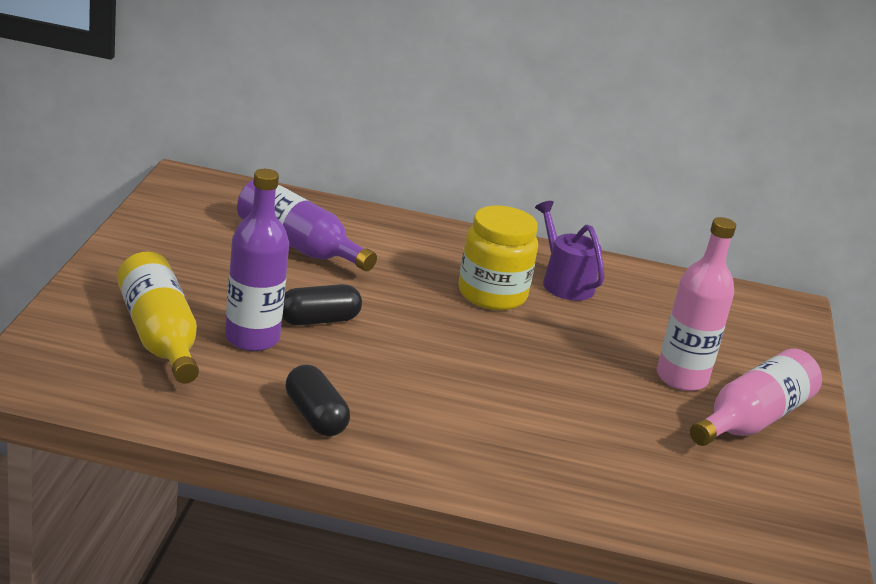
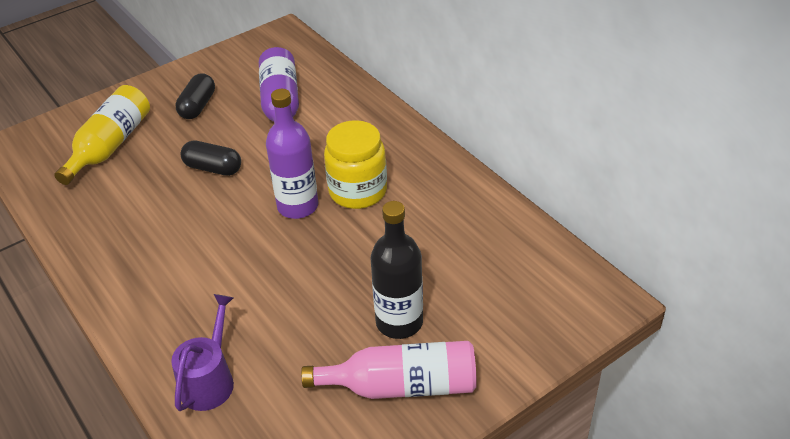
camera: 50 degrees right, 15 degrees up
purple bottle [225,169,289,351] -> purple bottle moved to [266,89,318,219]
black capsule [286,365,350,436] -> black capsule moved to [175,73,215,119]
purple watering can [535,201,604,301] -> purple watering can moved to [171,294,234,411]
pink bottle [657,217,736,391] -> black bottle [370,201,423,339]

